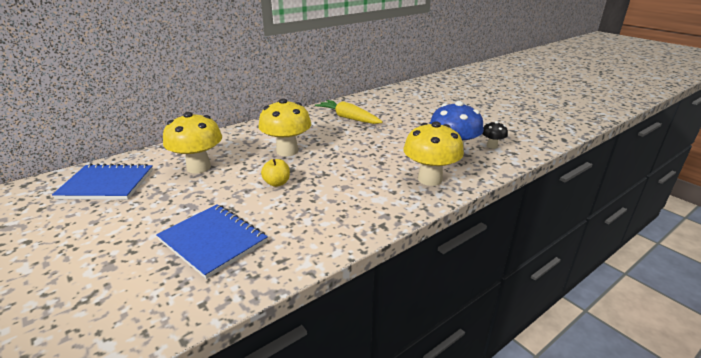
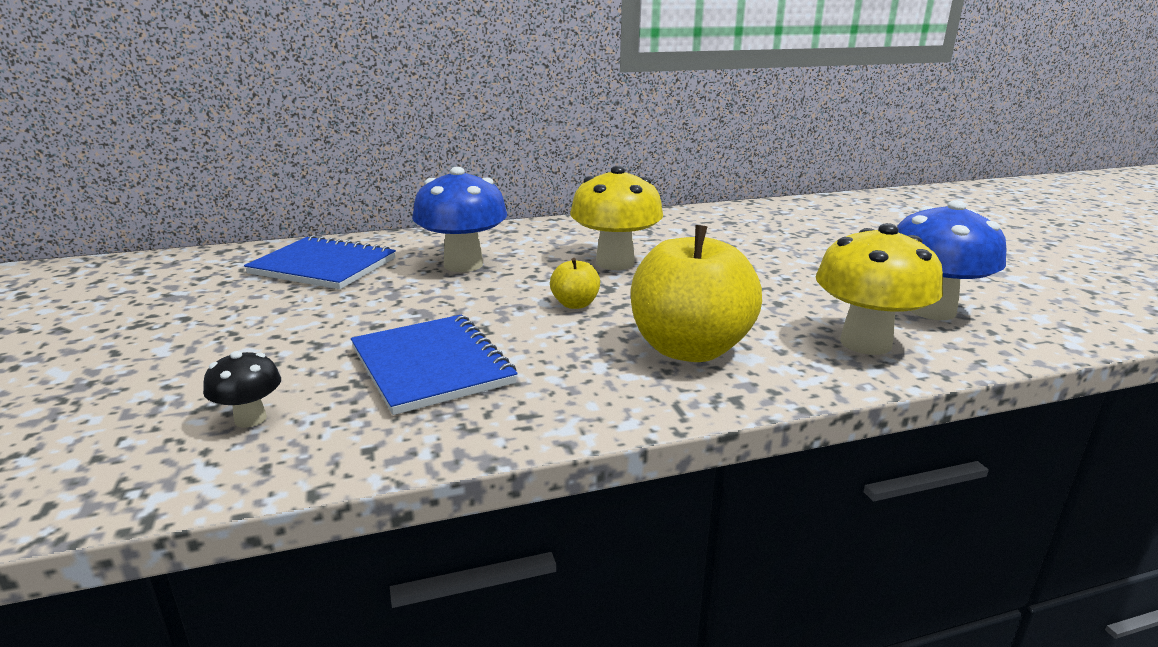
camera: 20 degrees right, 5 degrees down
yellow mushroom [163,112,222,174] -> blue mushroom [412,167,507,272]
yellow carrot [315,100,383,124] -> none
black mushroom [482,121,508,149] -> black mushroom moved to [203,351,281,428]
none -> yellow apple [631,225,762,362]

